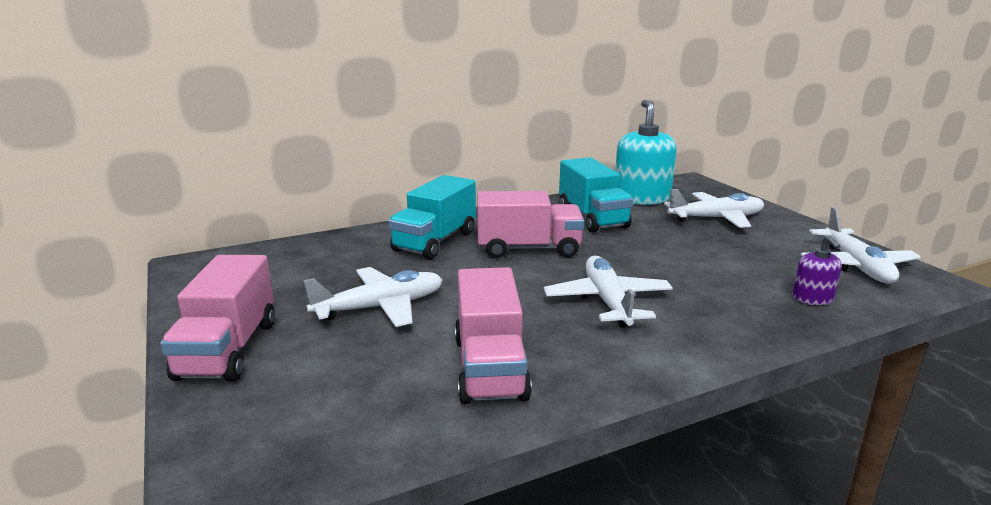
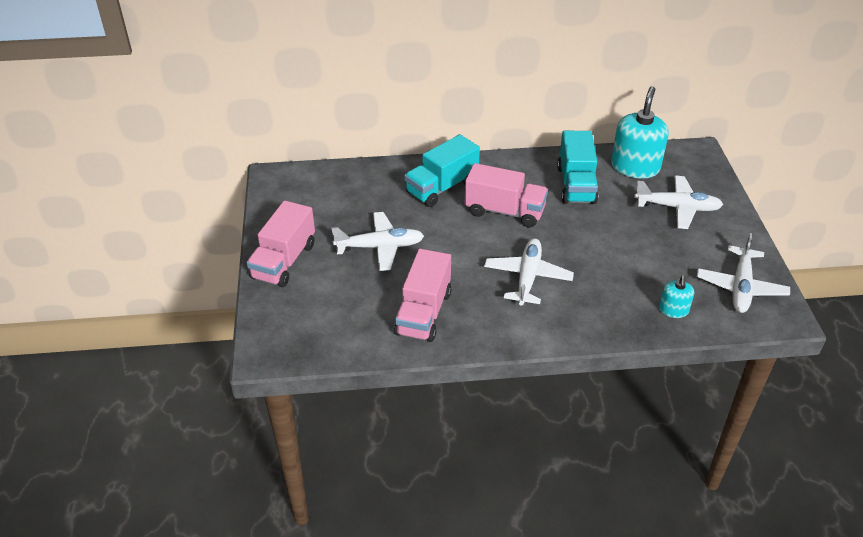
camera: 20 degrees right, 20 degrees up
purple soap dispenser [792,235,842,305] -> turquoise soap dispenser [659,275,694,318]

